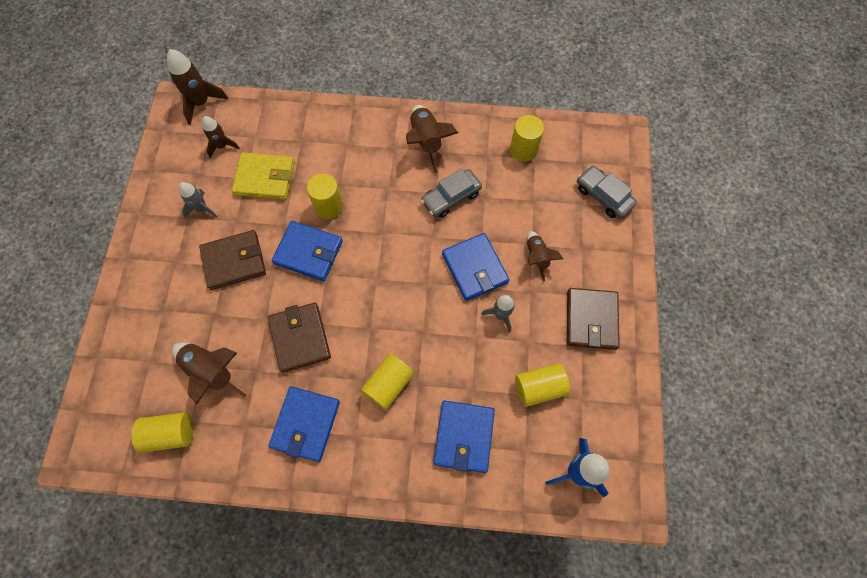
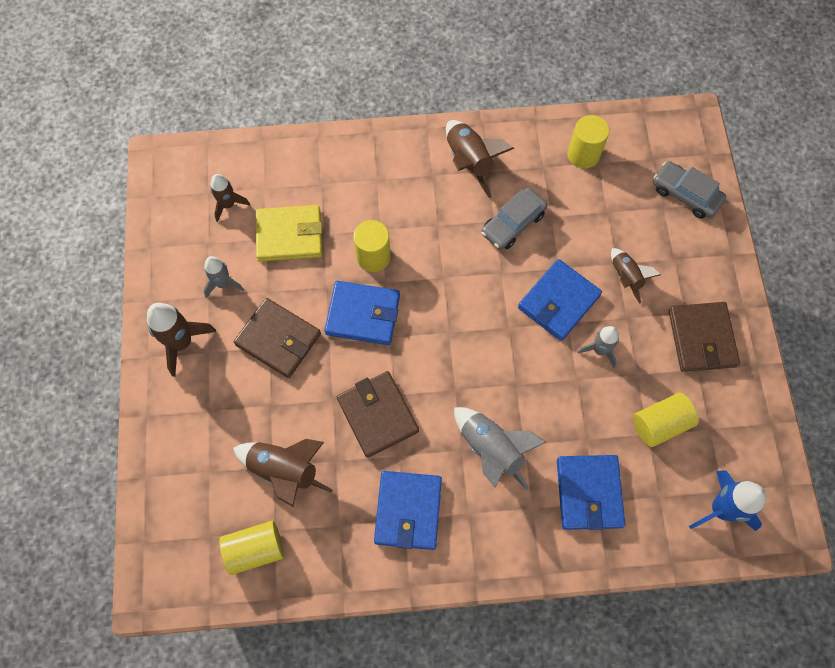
camera: 10 degrees left, 0 degrees up
brown rocket [167,49,228,125] -> brown rocket moved to [147,303,216,377]
brown wallet [199,230,266,290] -> brown wallet turned 60 degrees clockwise [234,298,321,378]
yellow cylinder [361,354,414,410] -> grey rocket [454,407,546,490]
blue wallet [442,233,510,301] -> blue wallet turned 75 degrees clockwise [518,259,602,341]

